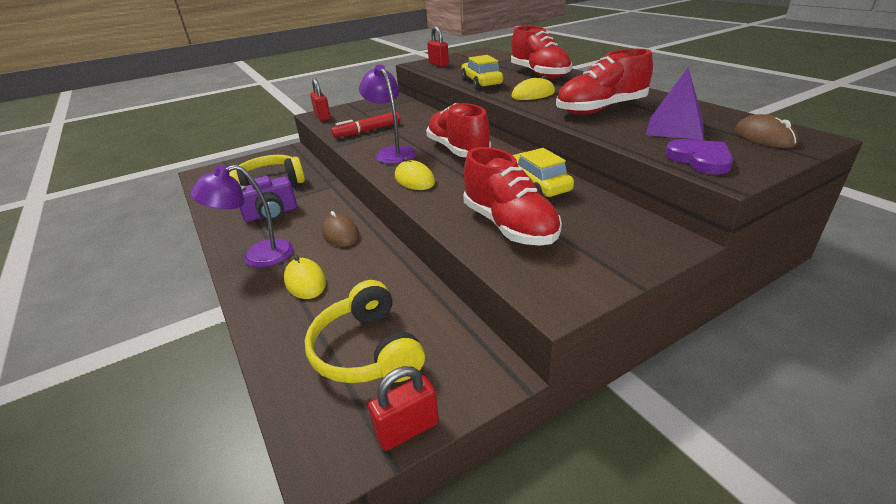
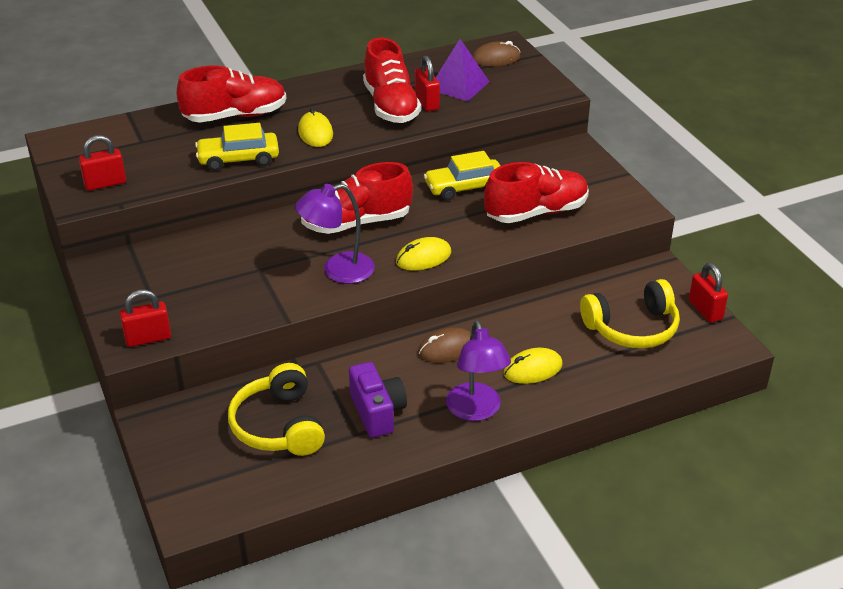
camera: 85 degrees left, 5 degrees up
red marker [331,112,401,138] -> none
purple heart [665,139,734,175] -> none
none -> red padlock [415,56,440,111]

